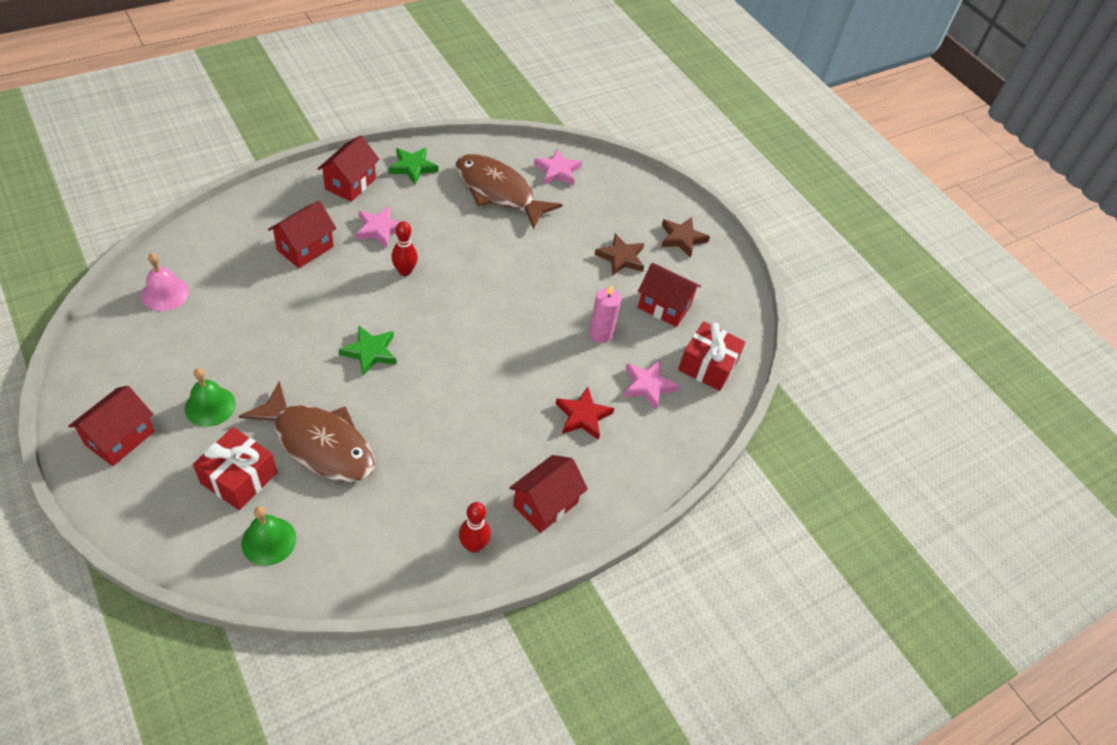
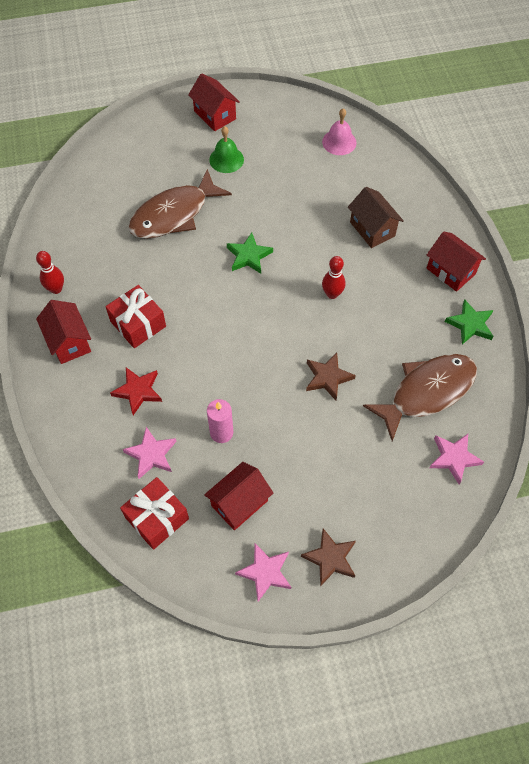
camera: 115 degrees right, 10 degrees up
red gift [193,427,277,510] -> red gift moved to [106,285,166,348]
green bell [241,506,296,566] -> none
red house [268,201,337,268] -> brown house [348,187,404,248]
pink star [356,206,400,248] -> pink star moved to [235,543,291,601]
brown star [595,233,644,276] -> brown star moved to [306,353,356,400]

